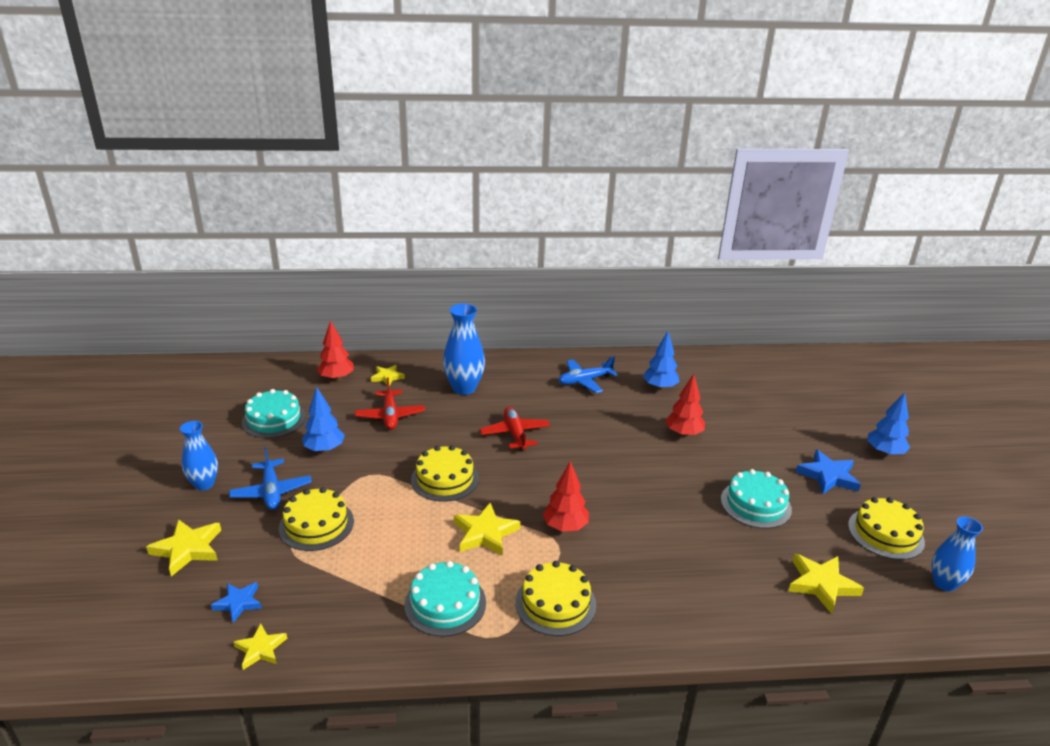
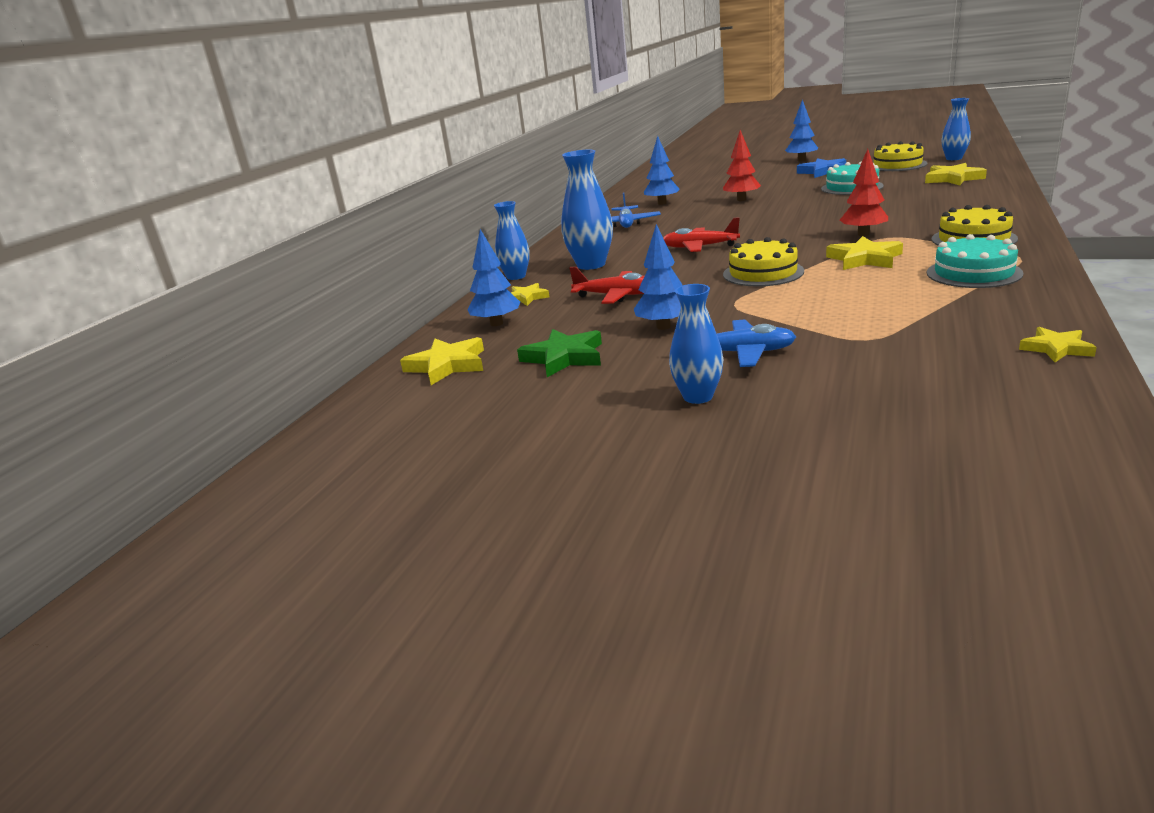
camera: 60 degrees left, 5 degrees down
yellow star [146,519,221,577] -> yellow star moved to [400,337,484,385]
blue star [211,582,262,623] -> none
turquoise cake [242,389,306,438] -> green star [517,329,602,377]
yellow cake [279,487,354,551] -> none
red tree [317,320,354,381] -> blue tree [467,229,520,326]
none -> blue vase [494,201,530,280]

